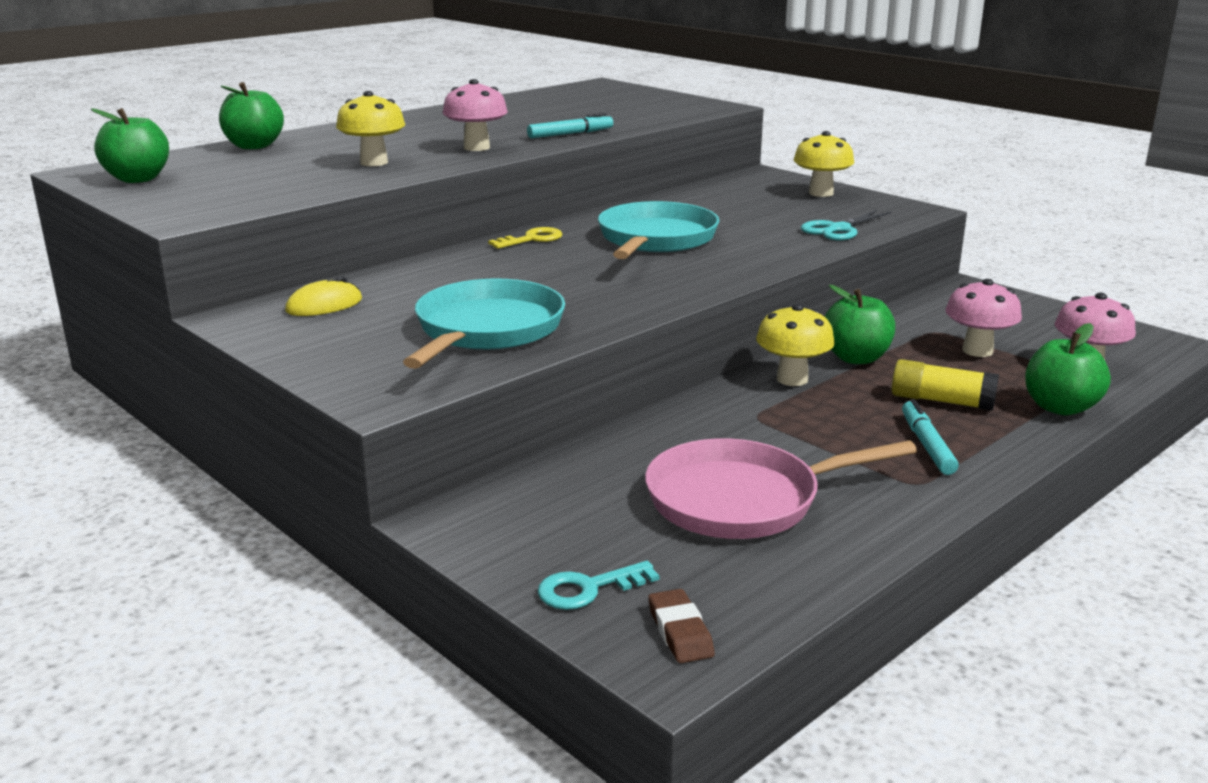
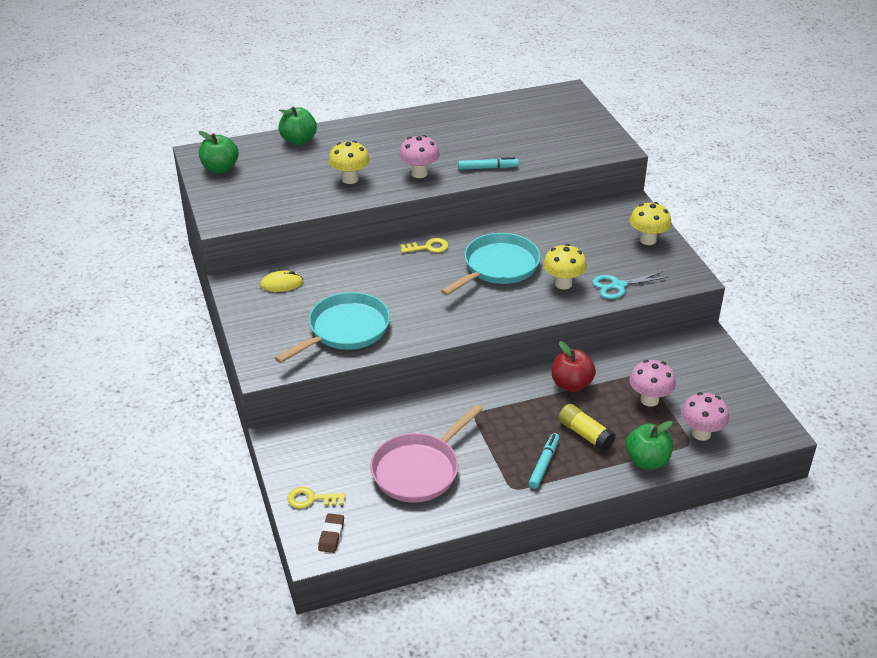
camera: 25 degrees right, 15 degrees up
turquoise key [538,561,660,610] -> yellow key [287,487,346,508]
pink pan [645,438,917,539] -> pink pan turned 60 degrees counterclockwise [370,404,483,503]
yellow mushroom [756,304,835,386] -> yellow mushroom moved to [543,244,587,289]
green apple [824,285,895,364] -> red apple [552,341,596,392]

